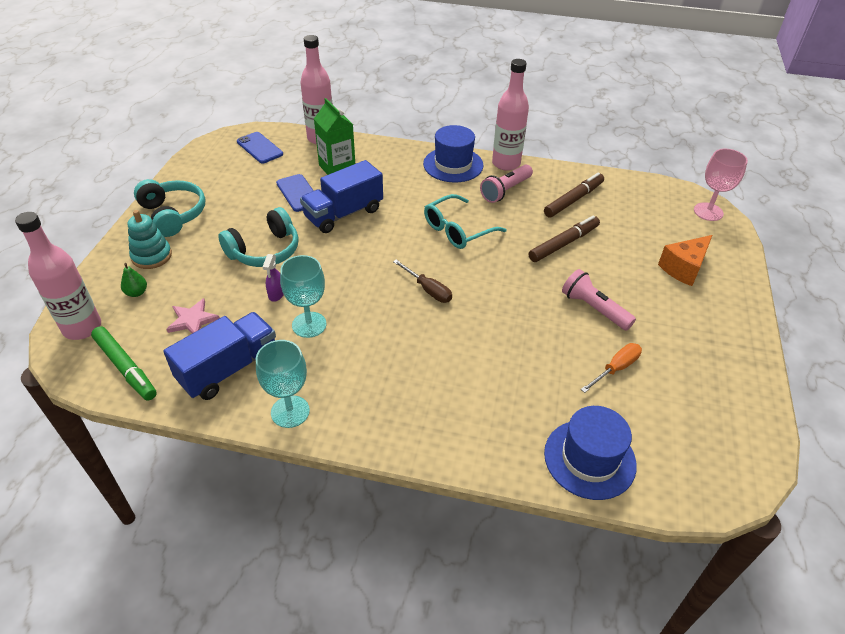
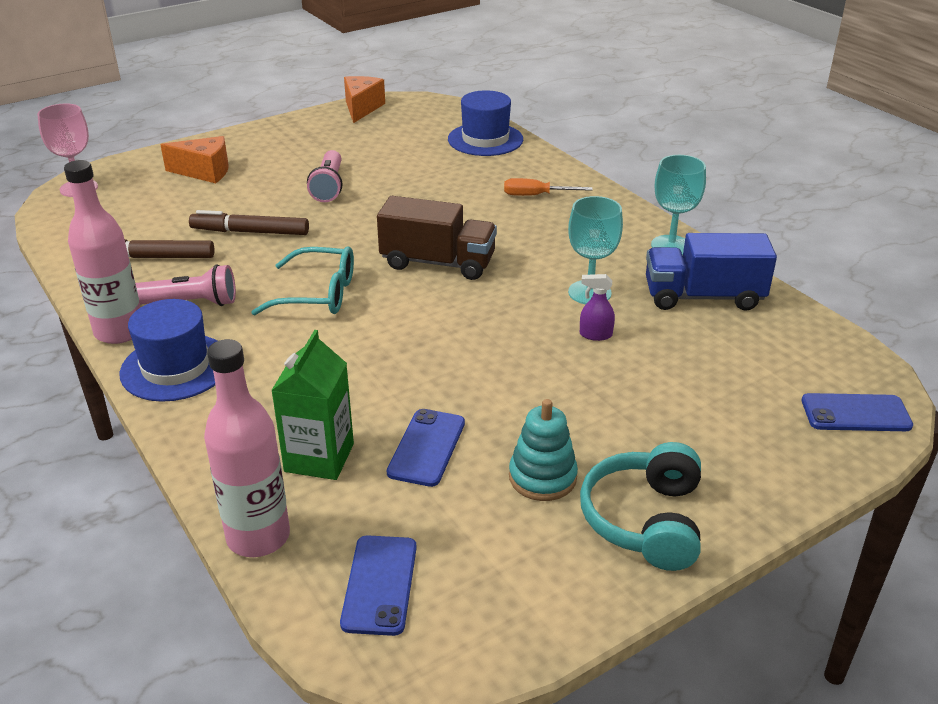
camera: 135 degrees left, 10 degrees down
pink bottle [15,212,101,340] -> blue phone [802,393,913,431]
green marker [91,326,157,401] -> none
green pear [121,263,147,297] -> none
turquoise stacking toy [128,210,172,269] -> turquoise stacking toy moved to [509,399,578,501]
pink star [166,298,220,333] -> none
turquoise headphones [218,207,299,267] -> none
purple spray bottle [263,254,284,302] -> purple spray bottle turned 135 degrees counterclockwise [580,274,615,341]
blue truck [300,160,383,233] -> none
brown screwdriver [393,259,452,303] -> brown truck [377,196,497,280]
orange screwdriver [581,343,642,393] -> orange screwdriver moved to [504,178,593,196]
none -> orange cheese [344,76,385,123]

